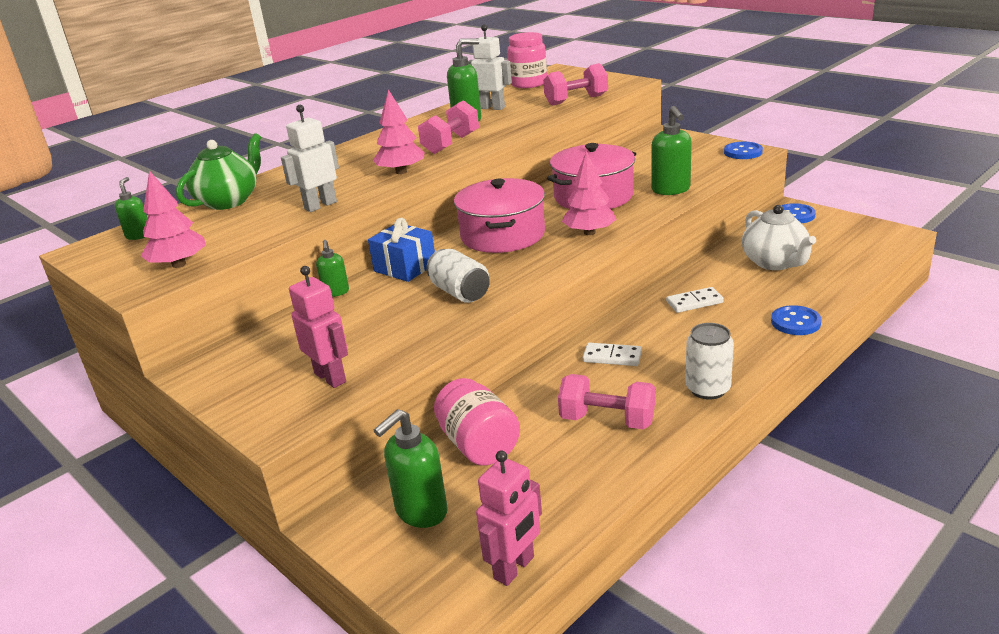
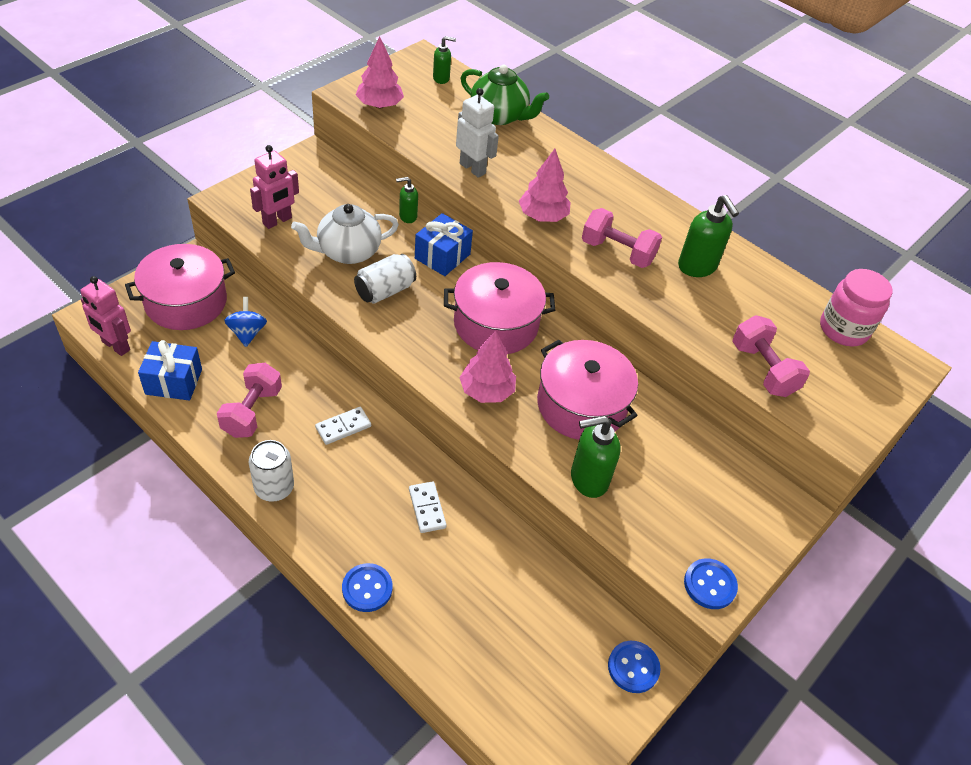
camera: 80 degrees right, 20 degrees up
green soap dispenser [373,409,448,528] -> pink pot [125,244,235,330]
pink jar [434,378,520,466] -> blue spinning top [224,297,267,347]
white robot [468,25,512,110] -> none
white domino [583,343,642,366] -> white domino turned 45 degrees clockwise [315,407,371,445]
white teapot [742,205,816,270] -> white teapot moved to [291,204,399,264]
none -> blue gift [138,340,202,401]

